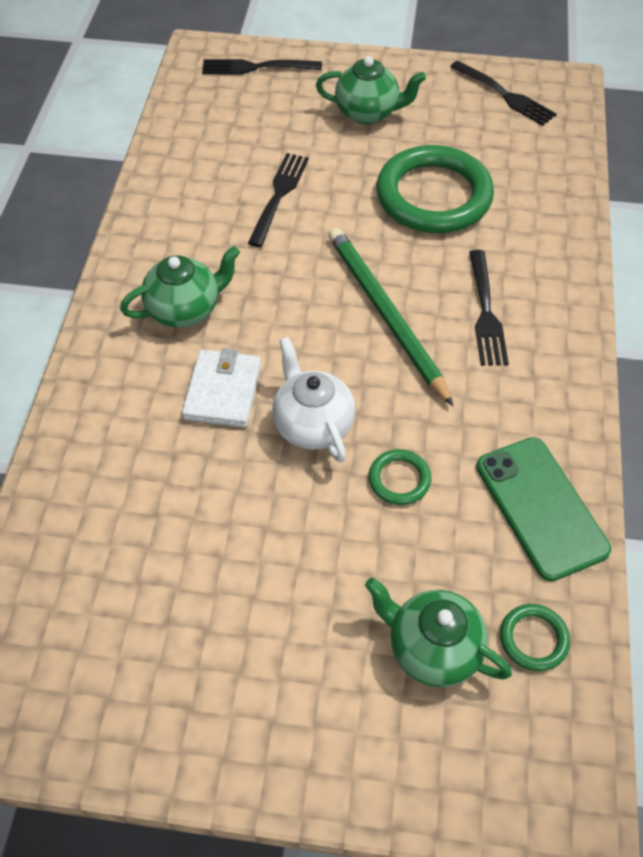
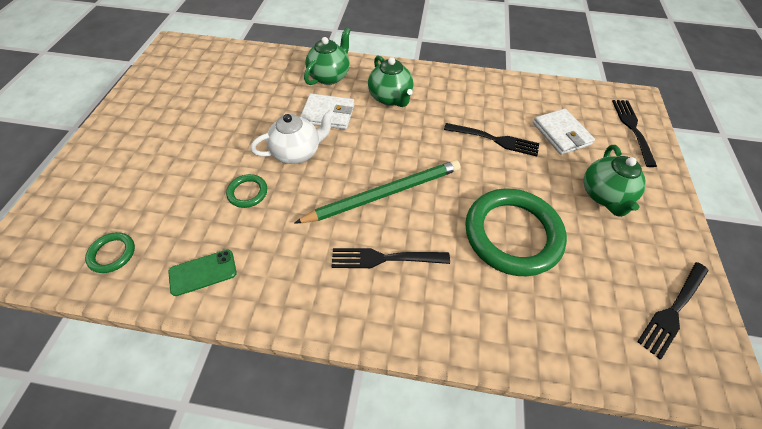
camera: 90 degrees right, 0 degrees up
green teapot [365,577,512,687] -> green teapot moved to [304,27,350,85]
green phone [476,437,611,581] -> green phone [168,250,237,296], size x0.59
none -> white wallet [533,109,595,155]

